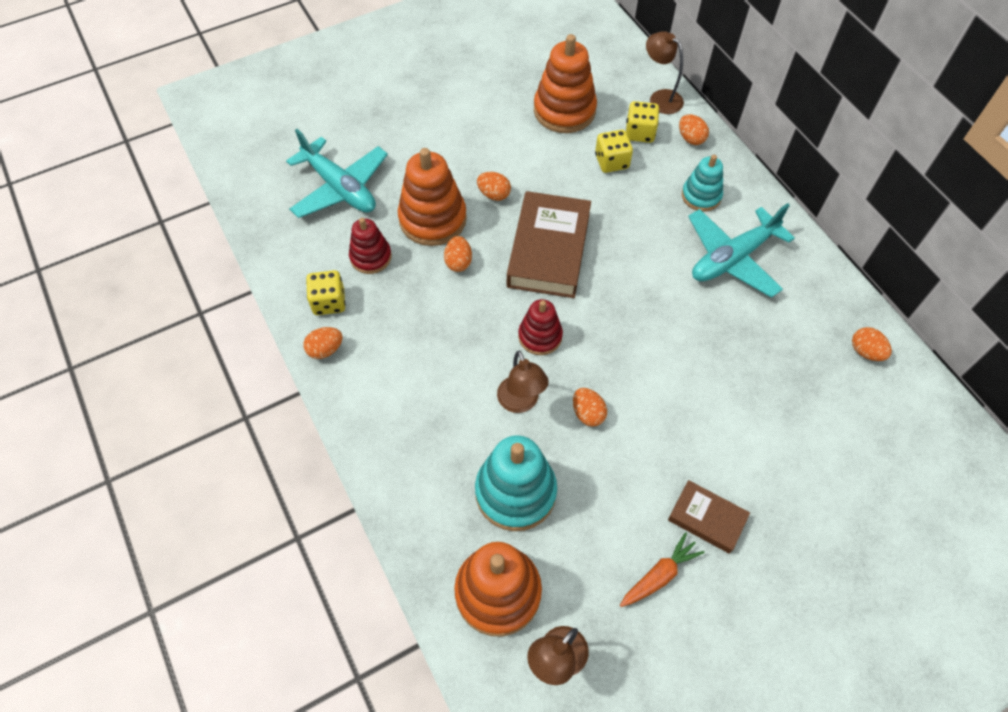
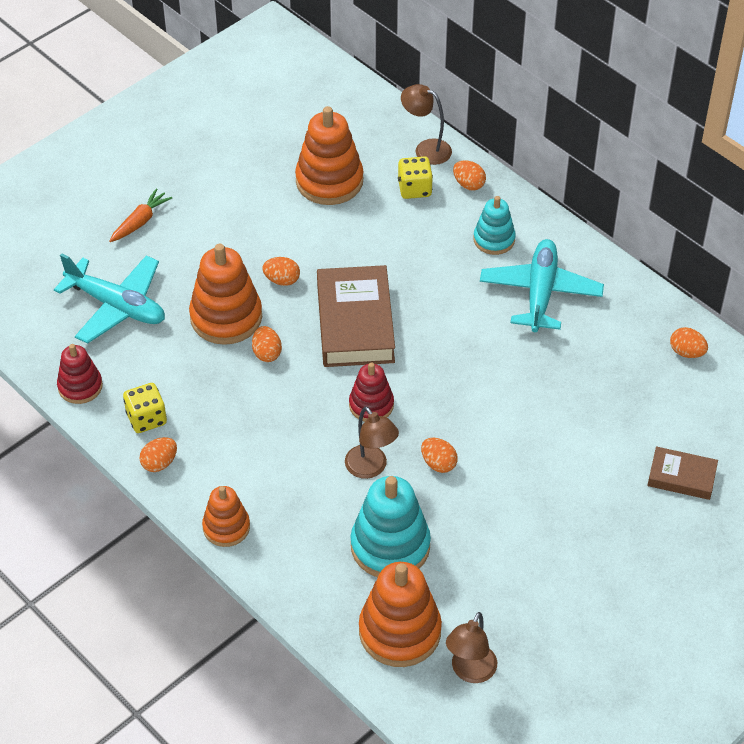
camera: 15 degrees left, 10 degrees down
red stacking toy [349,218,392,274] -> red stacking toy moved to [57,344,103,404]
yellow dice [595,130,633,173] -> none
orange carrot [620,532,704,607] -> orange carrot moved to [109,188,173,242]
brown book [668,480,750,554] -> brown book moved to [647,446,718,500]
turquoise plane [688,203,795,298] -> turquoise plane turned 150 degrees clockwise [480,239,604,332]
none -> orange stacking toy [202,486,250,547]

